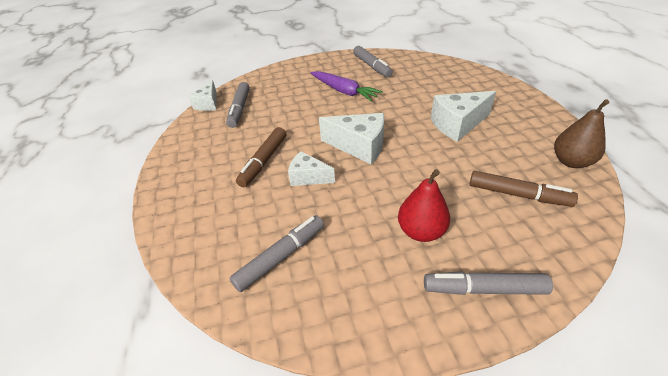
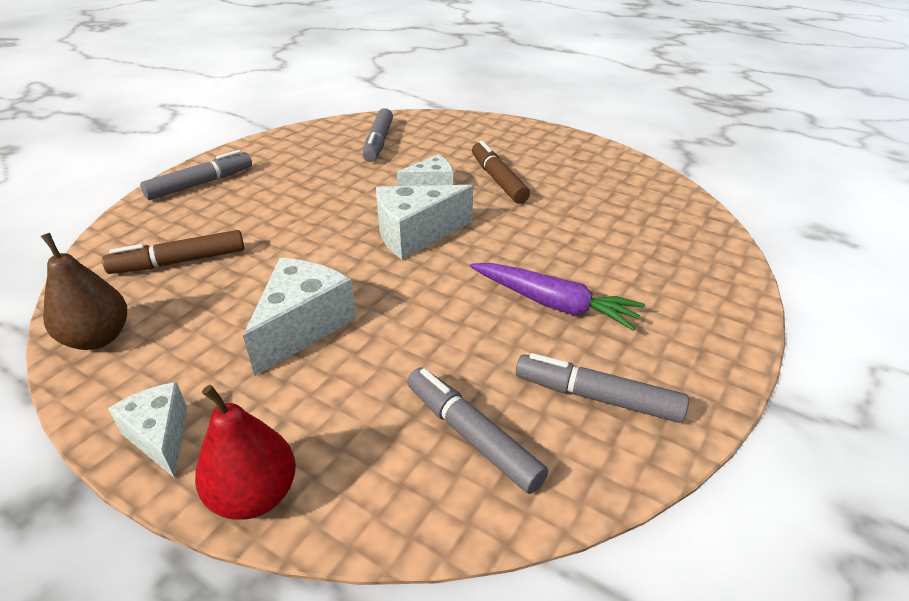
camera: 135 degrees right, 5 degrees down
white cheese [189,80,217,111] -> white cheese moved to [108,382,187,478]
grey marker [226,82,250,128] -> grey marker moved to [407,368,548,494]
purple carrot [311,71,383,101] -> purple carrot turned 150 degrees counterclockwise [470,263,645,330]
red pear [398,169,450,242] -> red pear moved to [195,385,296,520]

